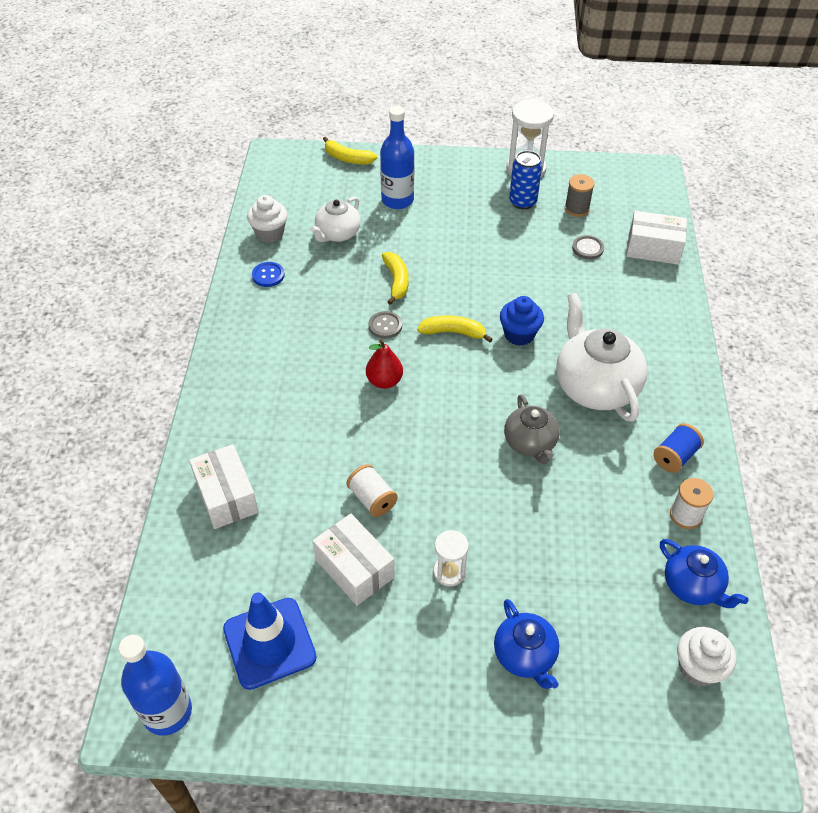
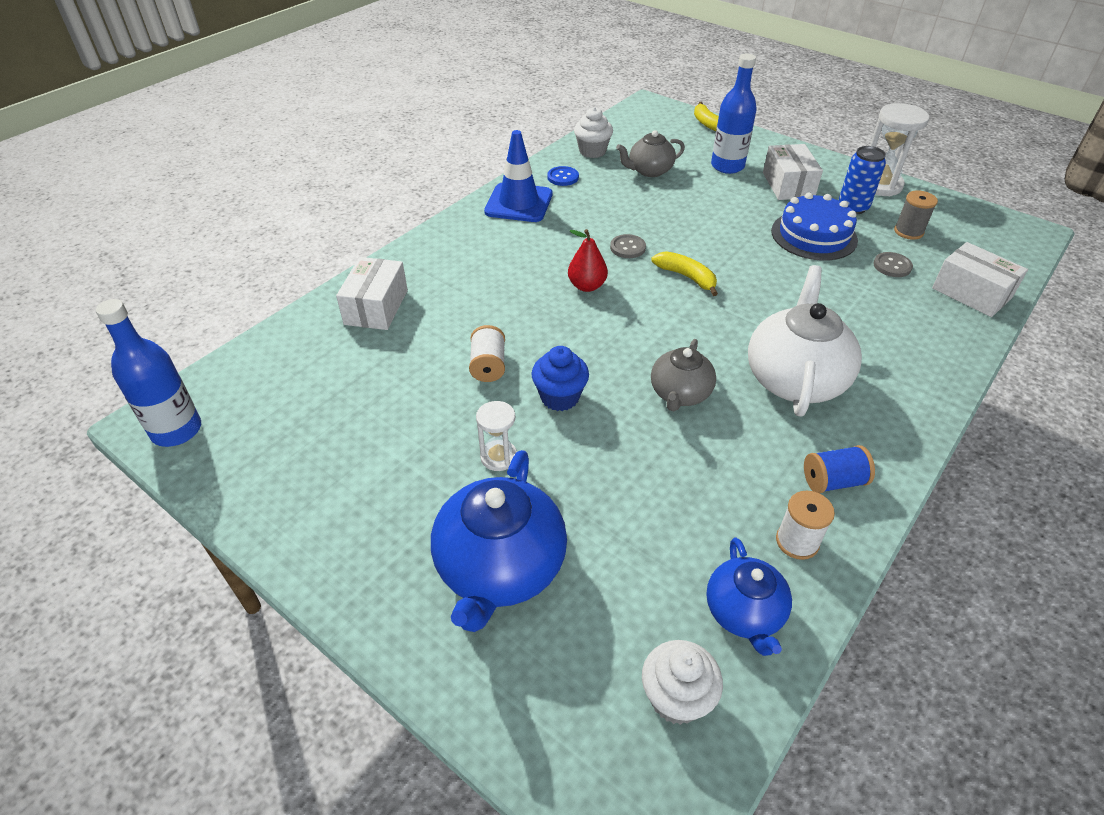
camera: 35 degrees right, 5 degrees down
blue traffic cone [223,592,317,690] -> blue traffic cone moved to [484,130,552,222]
white teapot [310,196,361,242] -> grey teapot [616,130,685,177]
white box [313,514,395,606] -> white box moved to [763,144,823,200]
yellow banana [382,252,408,305] -> none
blue teapot [494,599,559,689] -> blue teapot [431,450,567,632], size x1.68
blue cupcake [500,296,544,346] -> blue cupcake moved to [531,346,589,411]
none -> blue cake [771,193,858,261]

